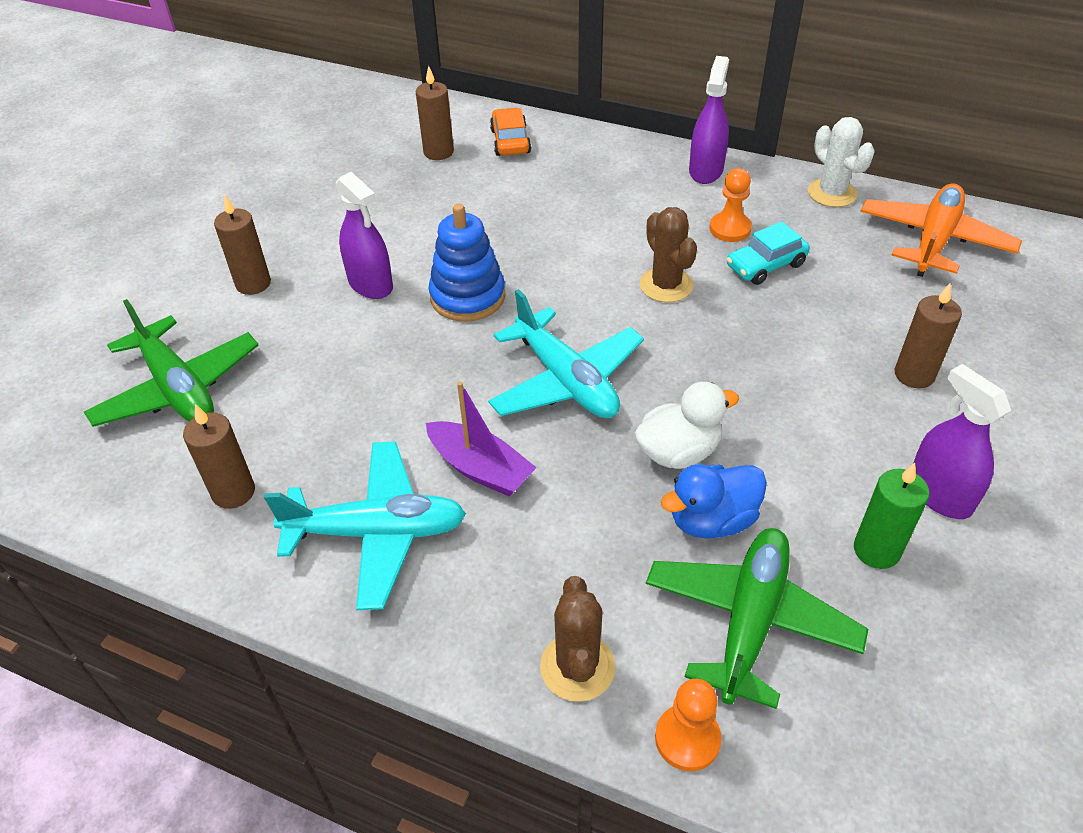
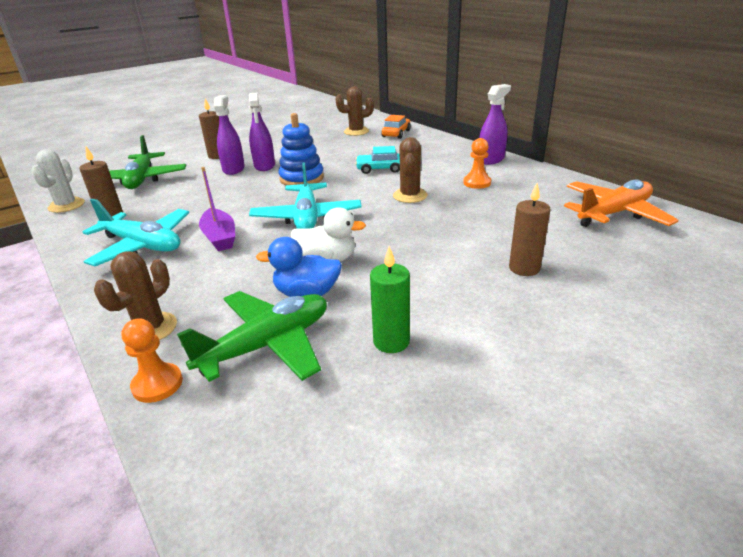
camera: 30 degrees right, 15 degrees down
brown candle [416,66,454,160] -> brown cactus [336,87,374,136]
turquoise car [727,222,810,285] -> turquoise car moved to [355,146,400,174]
white cactus [808,117,875,207] -> white cactus moved to [31,149,85,213]
purple spray bottle [913,364,1011,519] -> purple spray bottle moved to [214,95,245,175]

